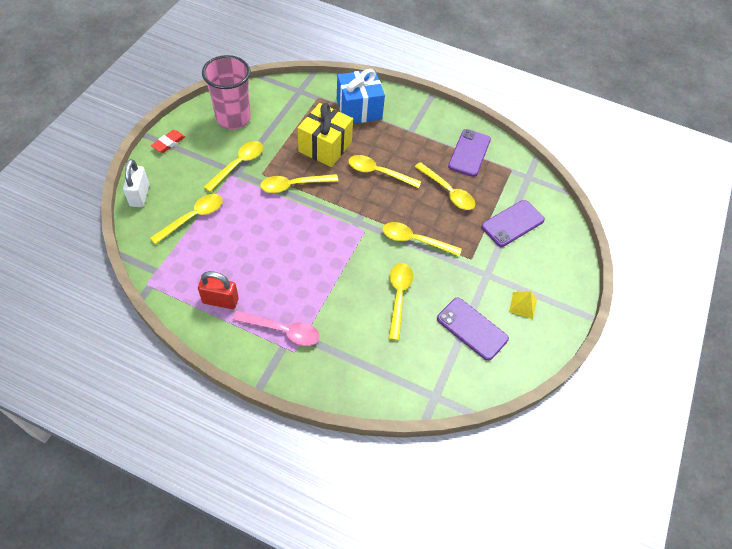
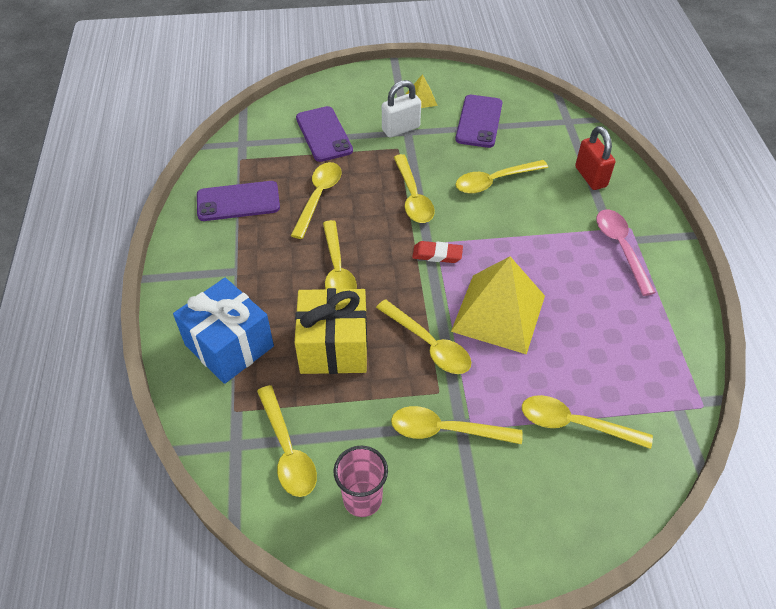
camera: 115 degrees left, 5 degrees down
white padlock [123,159,150,207] -> white padlock moved to [382,80,421,138]
red eraser [151,130,185,153] -> red eraser moved to [412,241,463,263]
red padlock [198,271,239,309] -> red padlock moved to [575,126,615,190]
pink cup [202,55,251,130] -> pink cup [334,446,388,517], size x0.60
purple phone [481,200,545,247] -> purple phone turned 45 degrees clockwise [296,106,353,162]
none -> yellow spoon [257,385,317,497]
none -> yellow pyramid [451,256,545,354]

